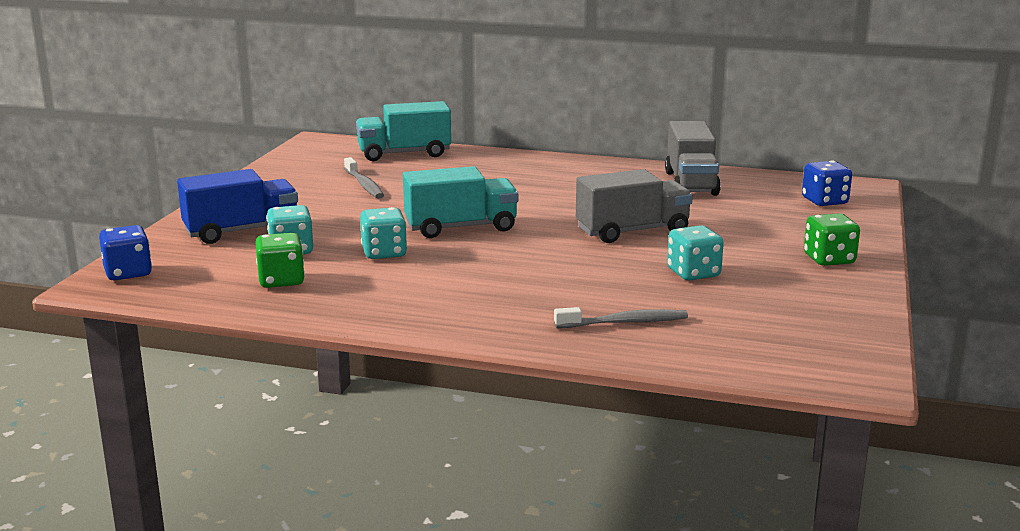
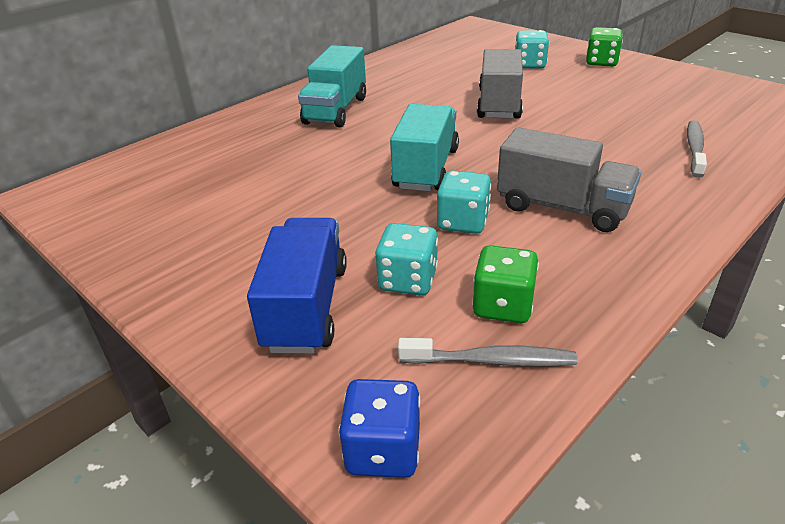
camera: 60 degrees left, 15 degrees up
grey toothbrush [344,157,384,199] -> grey toothbrush moved to [398,338,578,367]
turquoise truck [356,101,451,161] -> turquoise truck moved to [298,45,366,128]
grey truck [665,121,721,196] -> grey truck moved to [497,127,641,232]
turquoise dice [667,225,724,280] -> turquoise dice moved to [515,30,549,69]
blue dice [802,161,852,206] -> none

